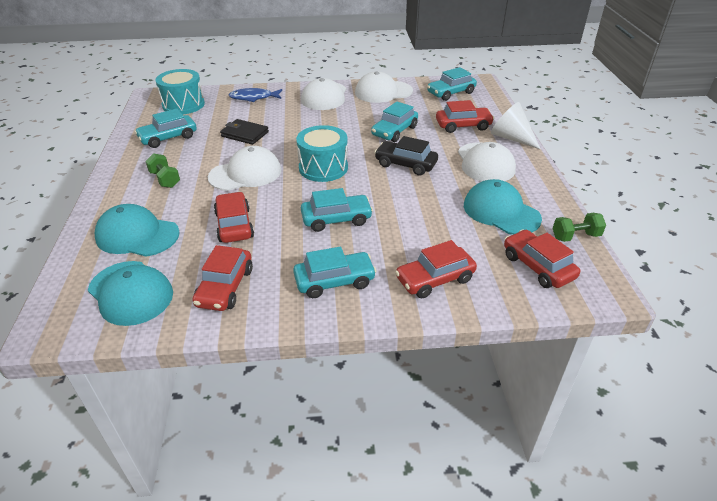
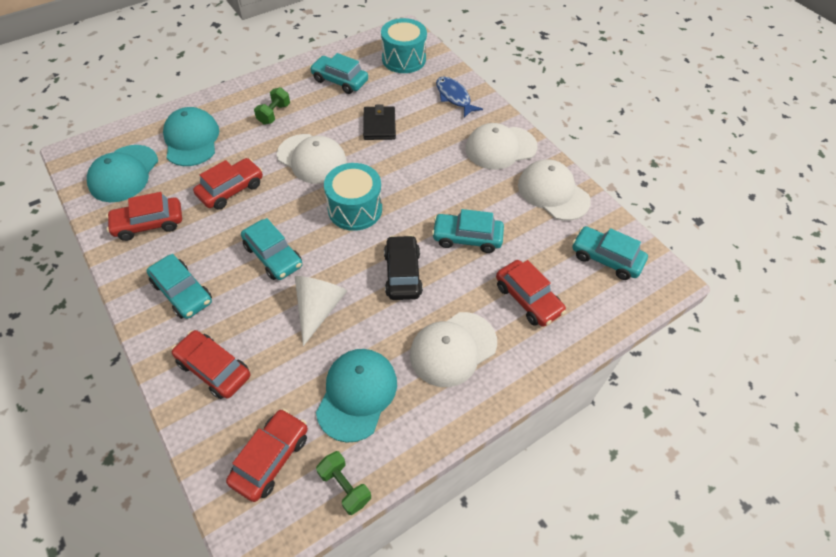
camera: 60 degrees right, 15 degrees up
white cone [491,102,541,150] -> white cone moved to [295,276,347,346]

